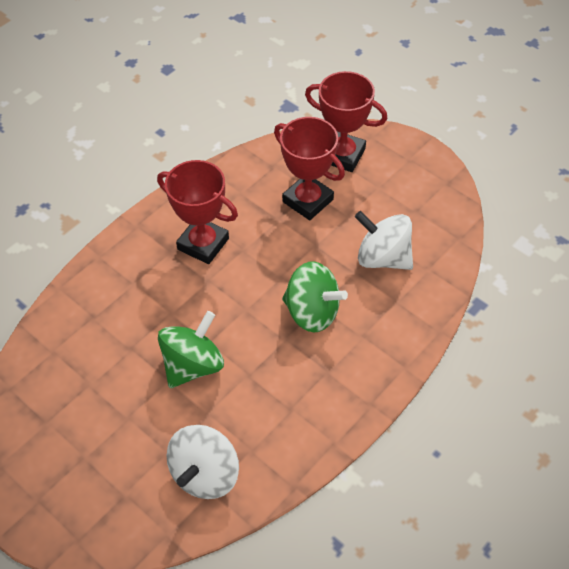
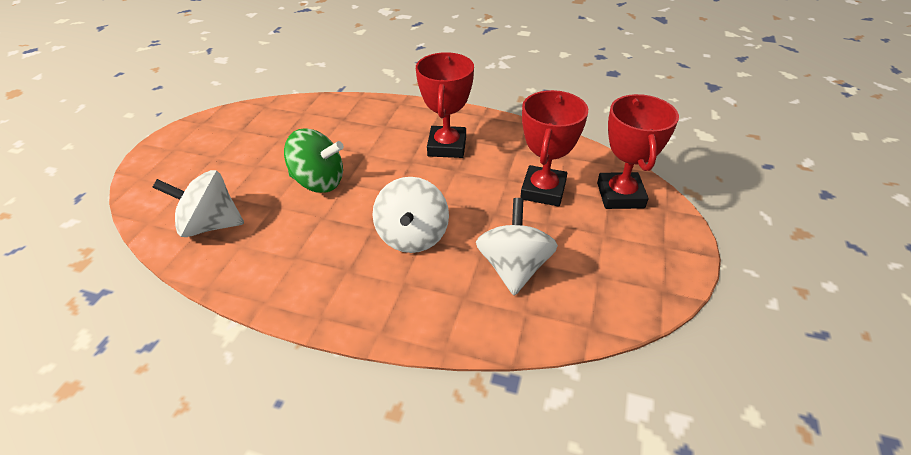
camera: 65 degrees right, 10 degrees down
green spinning top [282,261,348,333] -> white spinning top [372,177,449,253]

